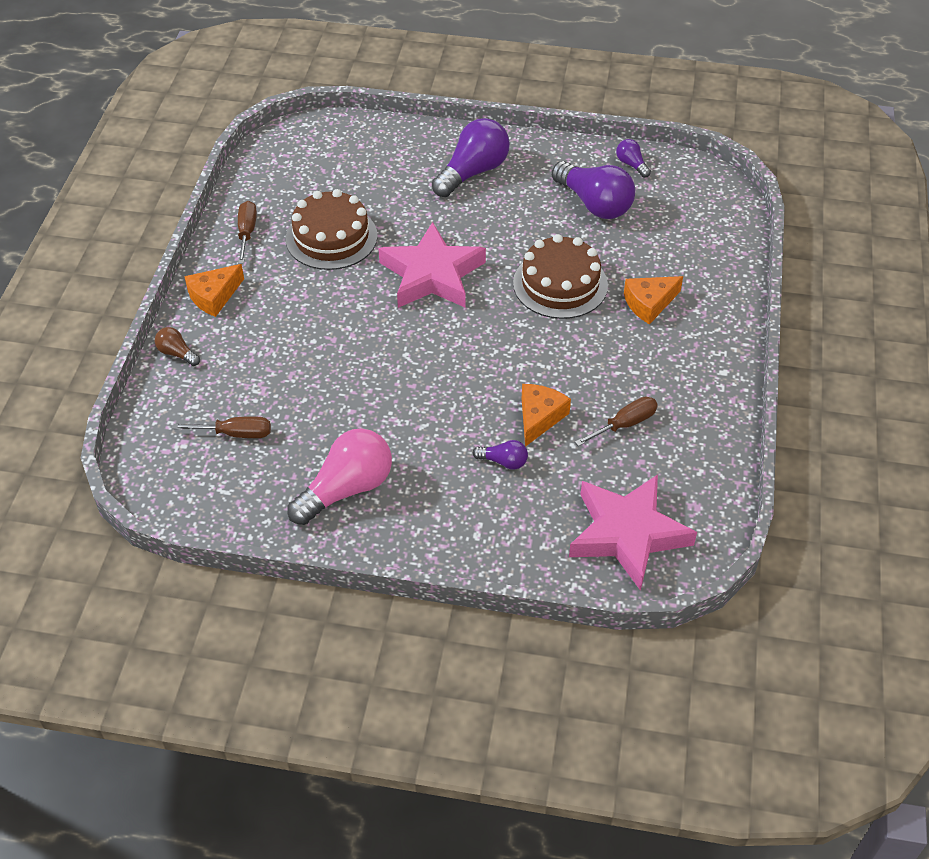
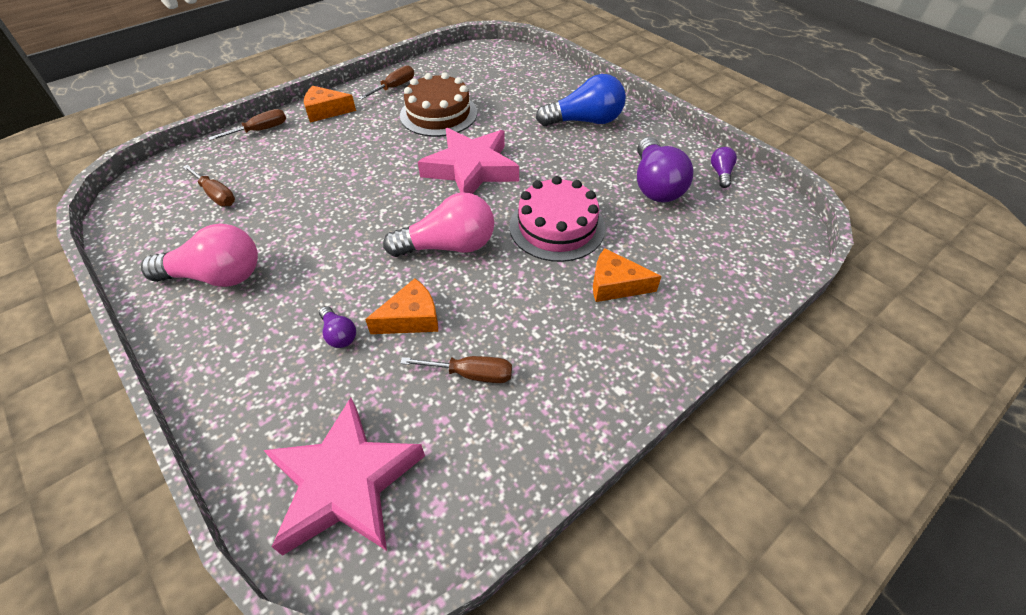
camera: 40 degrees right, 0 degrees up
brown light bulb [155,327,200,366] -> brown screwdriver [208,109,286,141]
purple light bulb [432,118,510,197] -> blue light bulb [536,74,626,126]
brown cake [513,234,608,319] -> pink cake [509,176,605,262]
none -> pink light bulb [383,193,494,257]

